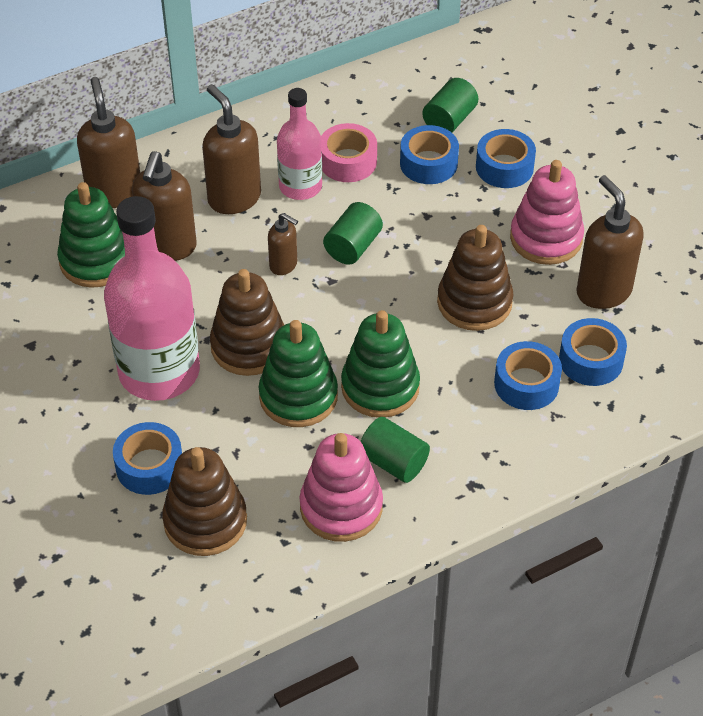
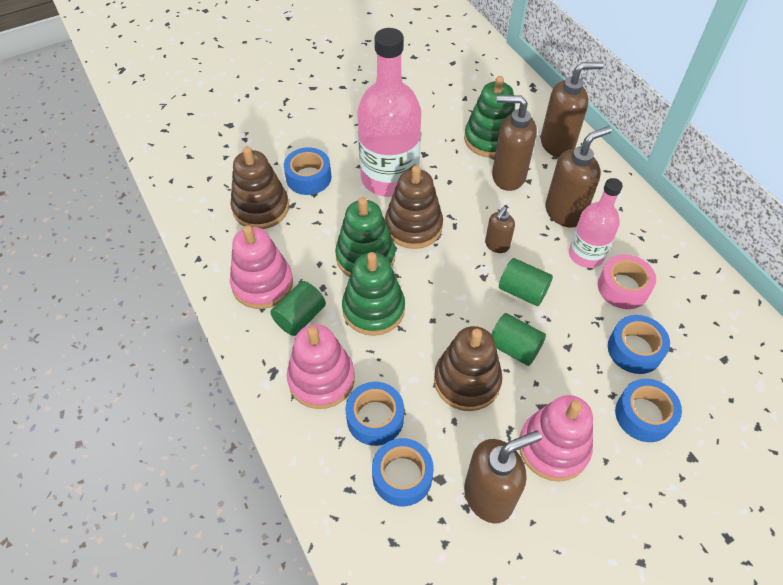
camera: 90 degrees right, 5 degrees up
green cylinder [423,78,479,132] -> green cylinder moved to [491,313,546,366]
none -> pink stacking toy [287,324,355,409]

